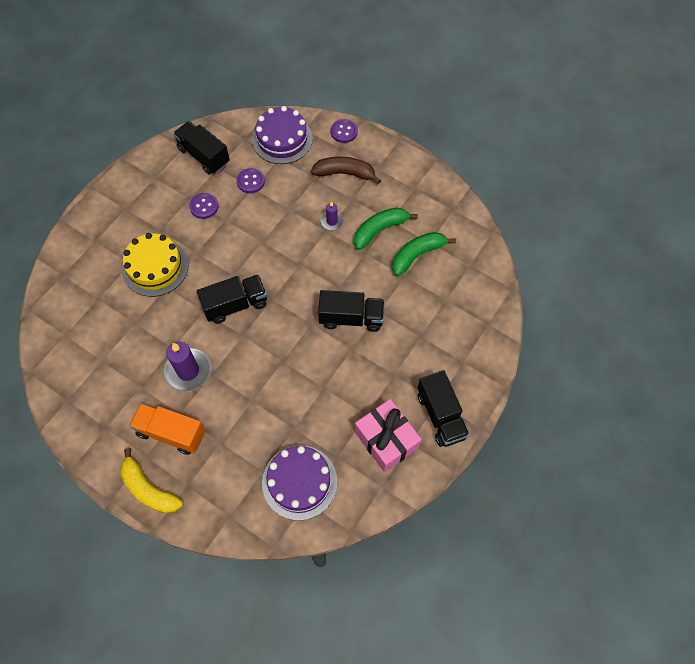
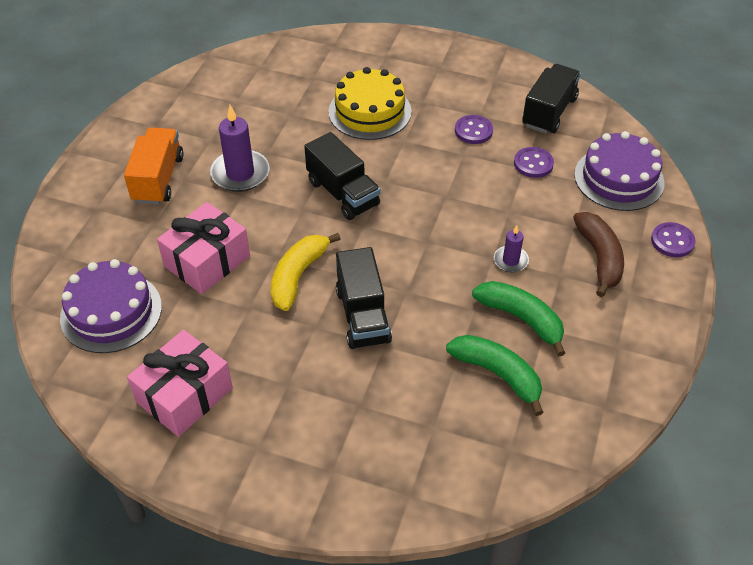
camera: 75 degrees right, 15 degrees down
yellow banana [120,448,183,513] -> yellow banana moved to [271,233,340,311]
black truck [418,370,470,447] -> none
none -> pink gift [157,202,250,294]

